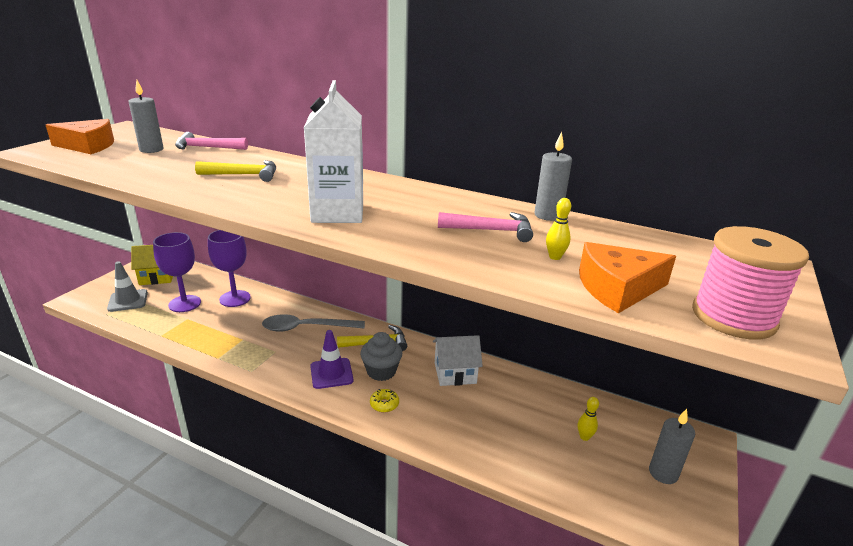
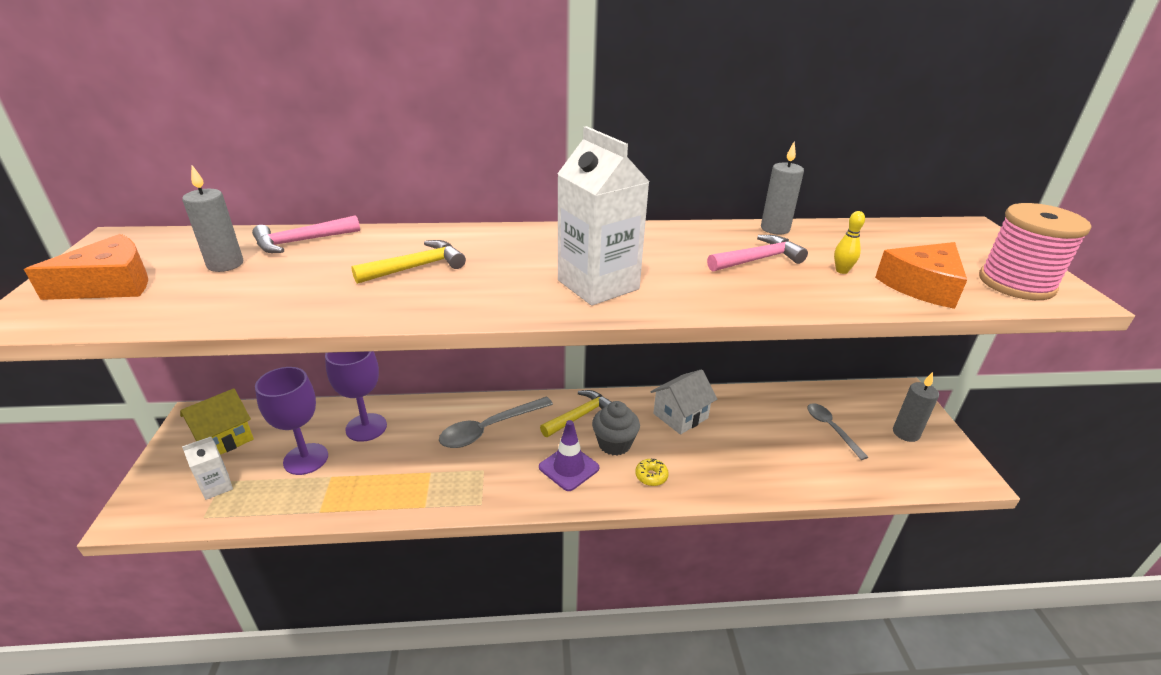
camera: 30 degrees left, 5 degrees up
grey traffic cone [107,261,148,312] -> white carton [182,437,233,500]
yellow bowling pin [578,397,599,441] -> grey spoon [807,403,868,460]

